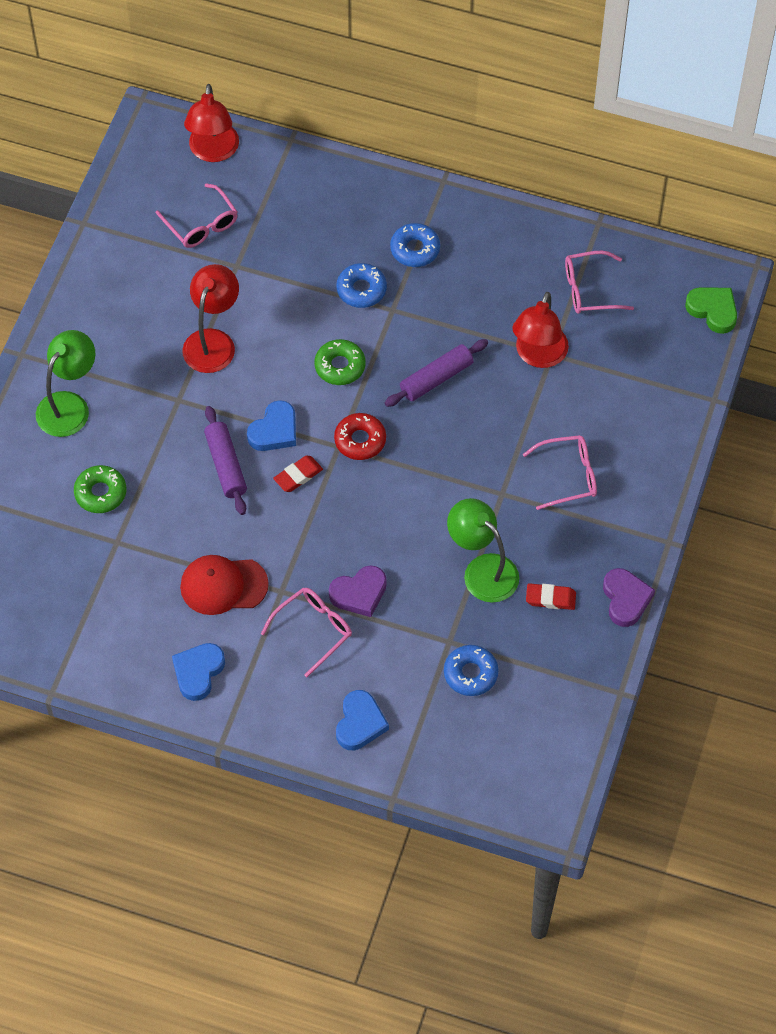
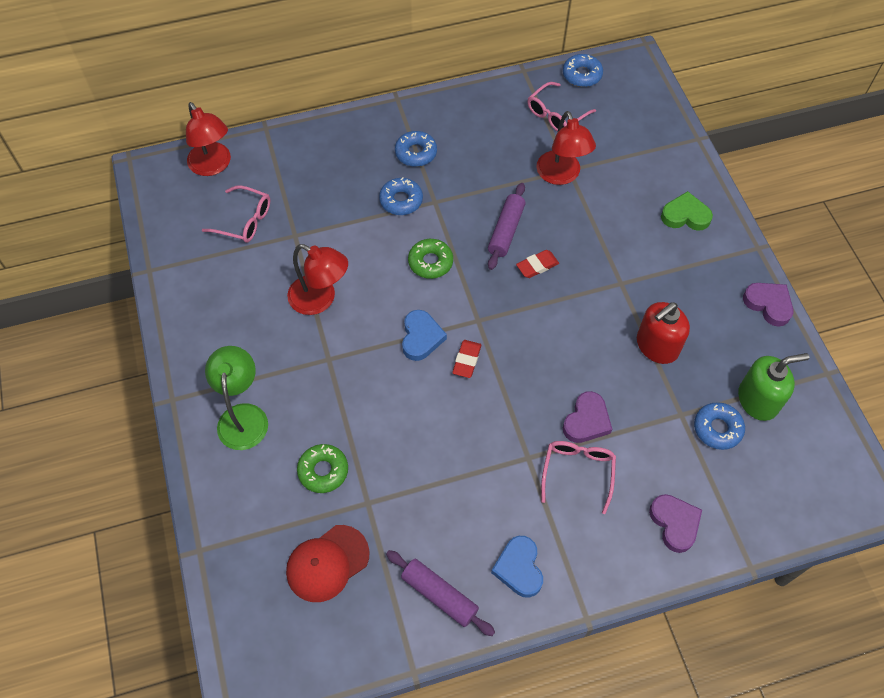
camera: 35 degrees left, 0 degrees up
red cap [180,555,269,615] -> red cap moved to [286,525,370,602]
red lamp [182,264,239,373] -> red lamp turned 135 degrees clockwise [287,244,348,315]
purple rolling pin [204,406,247,515] -> purple rolling pin moved to [386,550,495,636]
red donut [334,413,386,460] -> none
blue heart [336,690,389,750] -> purple heart [649,494,702,553]
green lamp [447,498,519,603] -> red soap dispenser [637,302,690,364]
pink glasses [523,435,597,510] -> none
red eraser [526,583,576,610] -> red eraser moved to [516,250,559,278]
green heart [685,287,737,334] -> green heart moved to [661,191,713,231]
none -> blue donut [563,54,603,87]
none -> green soap dispenser [738,353,809,421]

